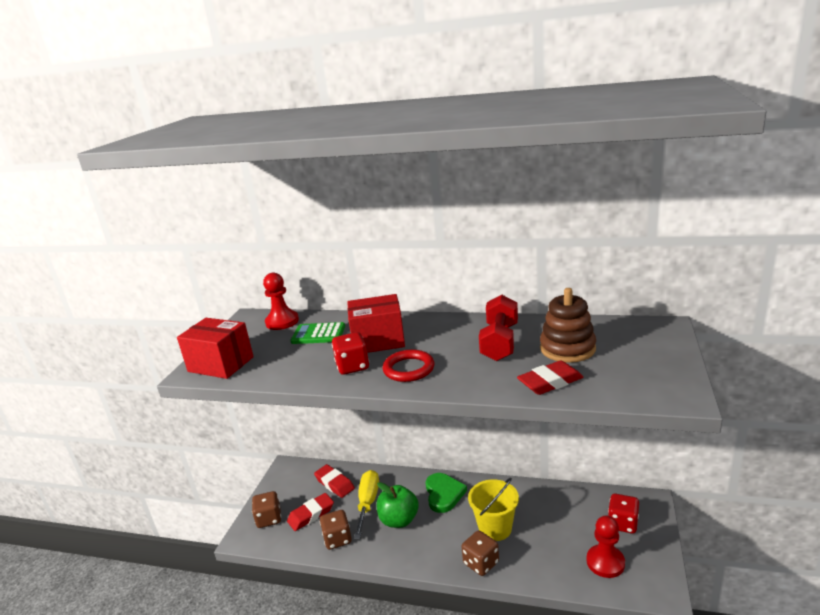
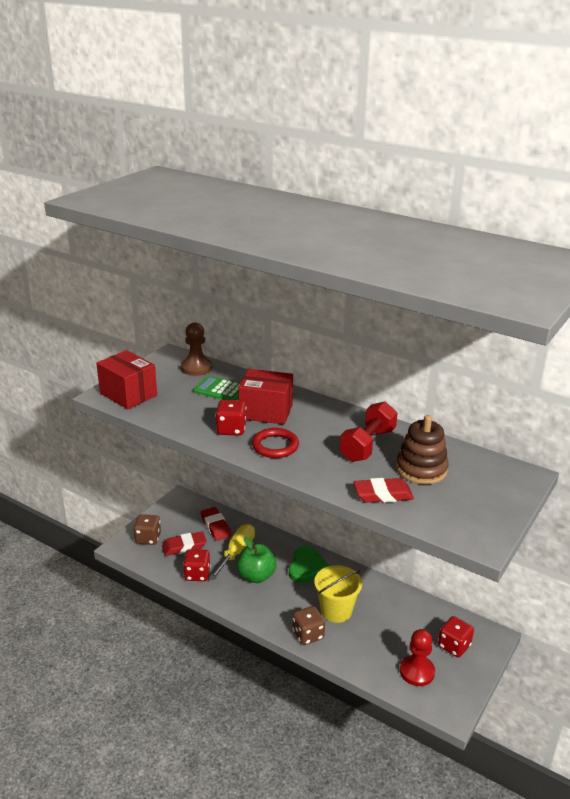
camera: 15 degrees right, 5 degrees up
red pawn [263,273,299,330] -> brown pawn [181,322,212,376]
brown dice [320,510,352,550] -> red dice [183,549,210,581]

